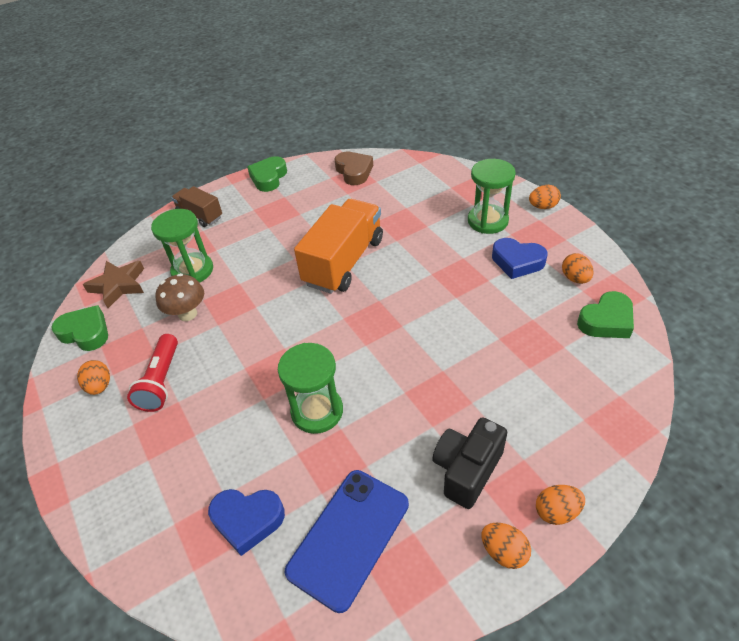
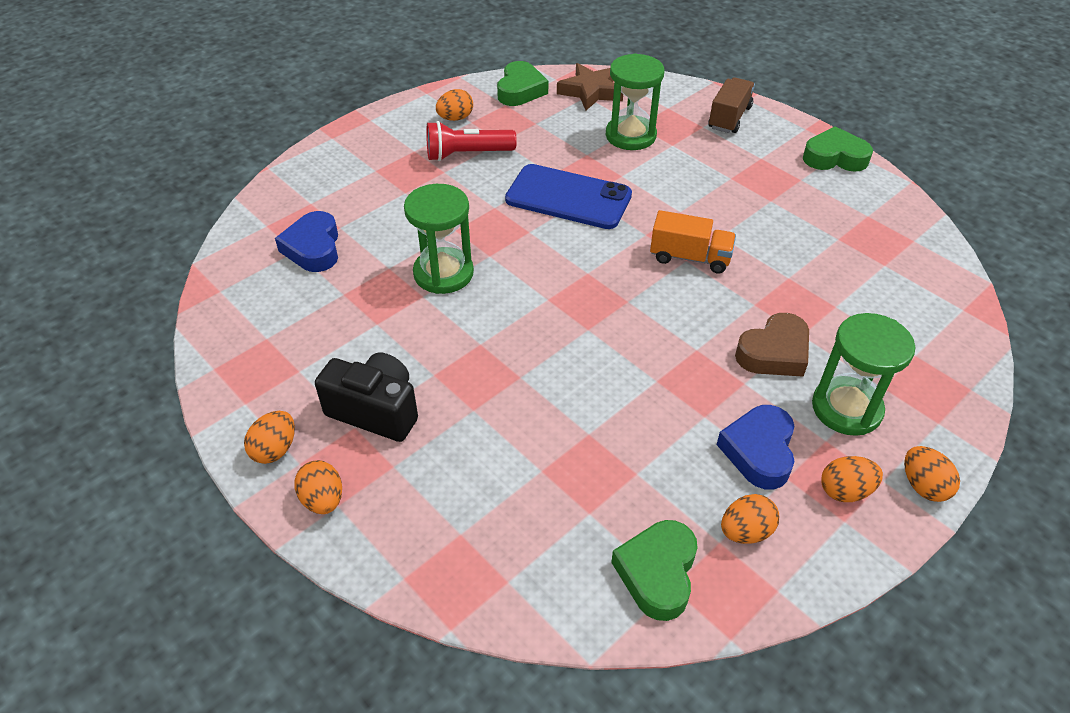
camera: 75 degrees right, 0 degrees up
brown mushroom [155,273,204,321] -> none
blue phone [285,470,409,613] -> blue phone moved to [505,164,632,229]
orange truck [294,199,383,294] -> orange truck [650,210,736,273], size x0.55
brown heart [334,152,373,185] -> brown heart moved to [735,313,809,377]
green heart [577,291,634,338] -> green heart turned 60 degrees clockwise [611,520,698,621]
none -> orange egg [821,456,883,502]

